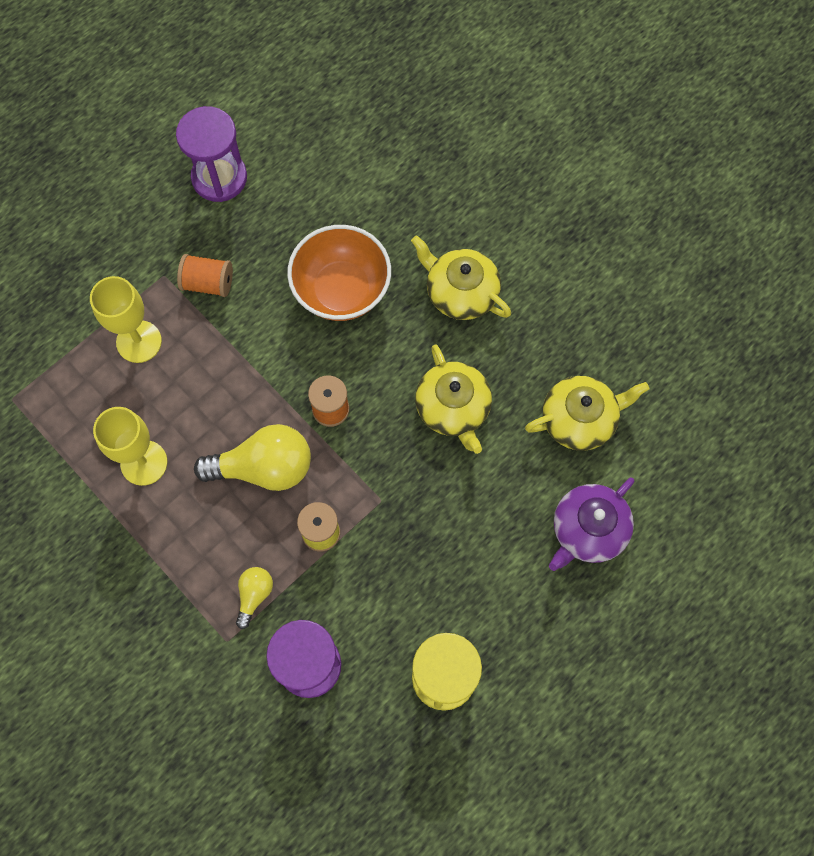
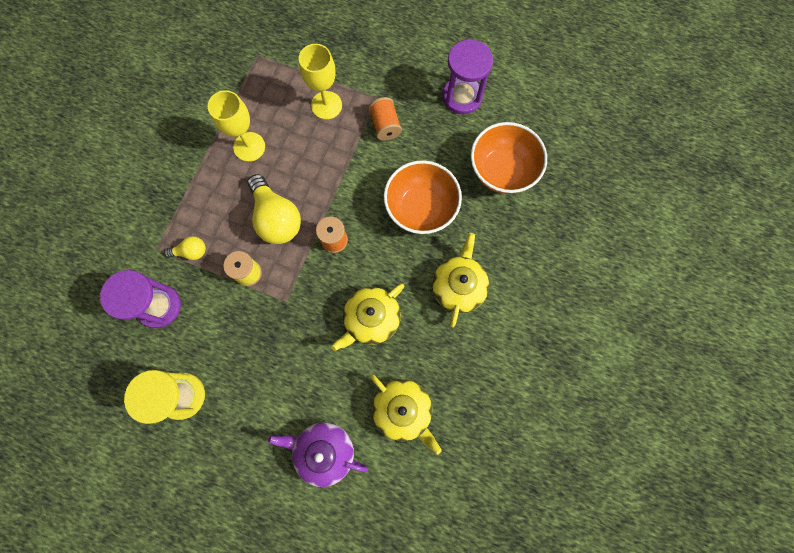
camera: 65 degrees right, 5 degrees up
none -> orange bowl [471,122,547,194]

